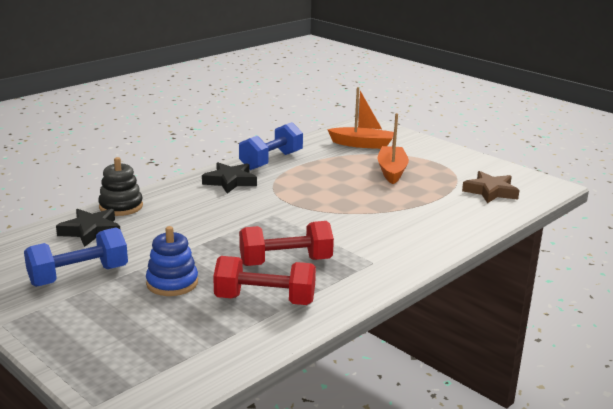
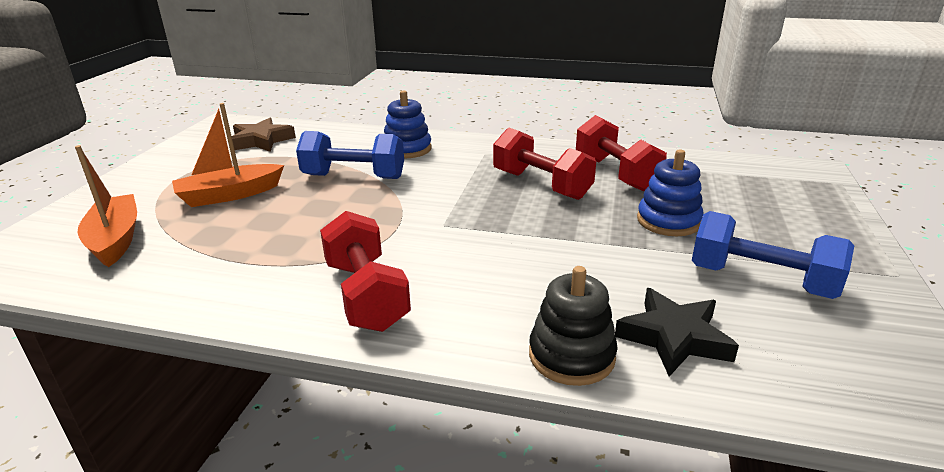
camera: 120 degrees left, 5 degrees up
black star [202,163,257,194] -> red dumbbell [320,211,411,332]
blue dumbbell [239,122,303,170] -> blue dumbbell moved to [296,131,404,179]
none -> blue stacking toy [384,90,432,158]

